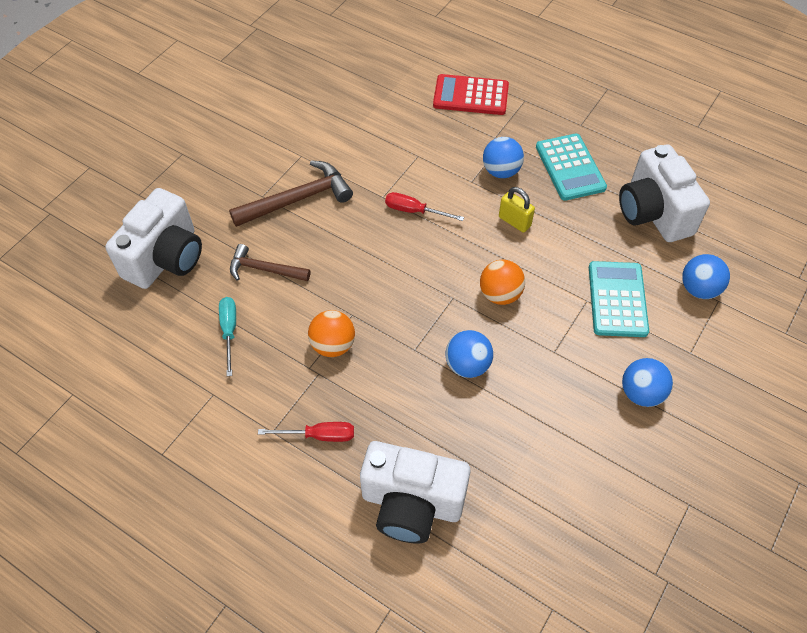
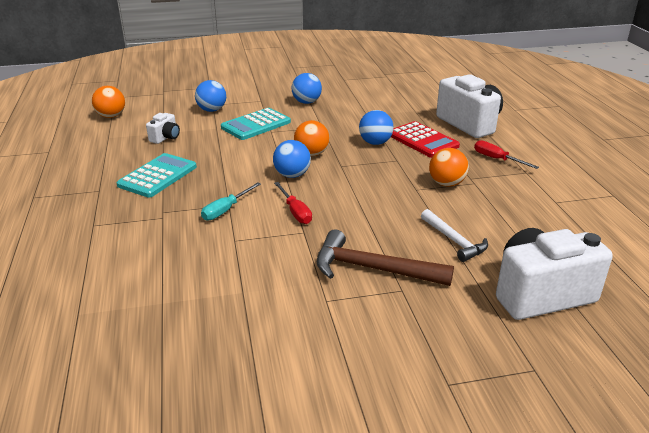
camera: 135 degrees left, 25 degrees down
turquoise screwdriver [219,297,236,376] -> turquoise screwdriver moved to [201,182,261,221]
brown hammer [230,244,311,281] -> white hammer [421,209,488,262]
red calculator [433,74,509,115] -> red calculator moved to [391,121,460,158]
blue ball [483,137,524,178] -> blue ball moved to [273,140,311,178]
yellow padlock [499,187,535,233] -> none
white camera [619,145,710,242] -> white camera [146,113,180,144], size x0.47
none -> orange ball [92,86,125,118]

